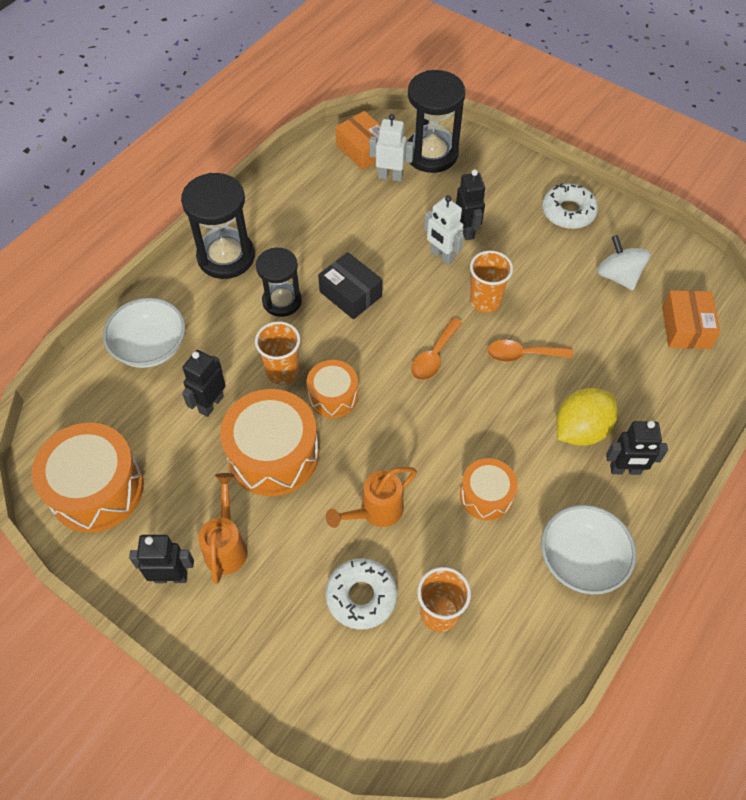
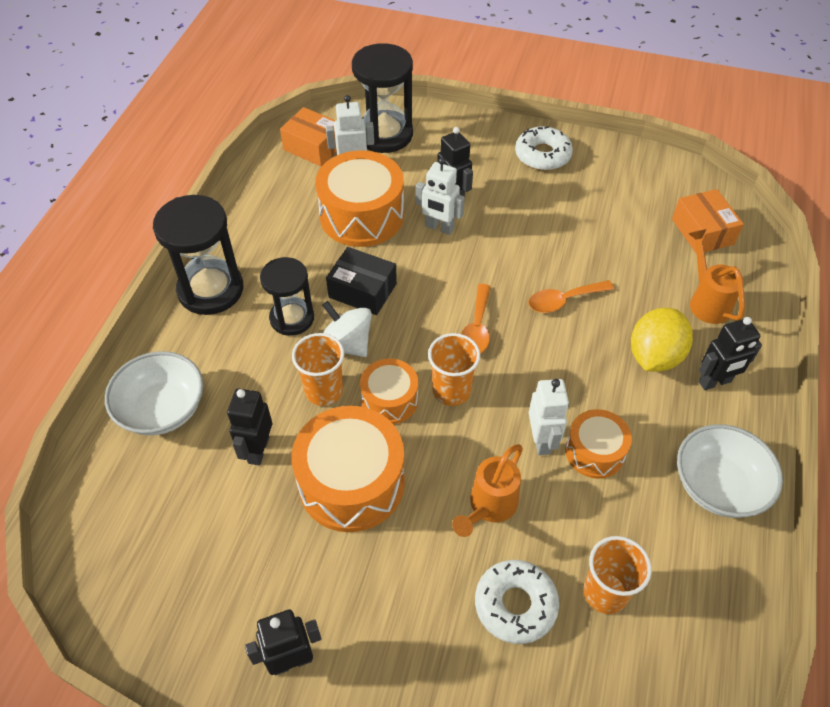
camera: 20 degrees left, 5 degrees down
orange drum [31,423,144,533] -> orange drum moved to [315,150,404,247]
orange watering can [198,473,247,584] -> orange watering can moved to [688,229,745,324]
orange cup [470,251,513,313] -> orange cup moved to [428,333,480,406]
white spinning top [597,235,651,290] -> white spinning top moved to [322,301,372,357]
none -> white robot [529,379,569,455]

